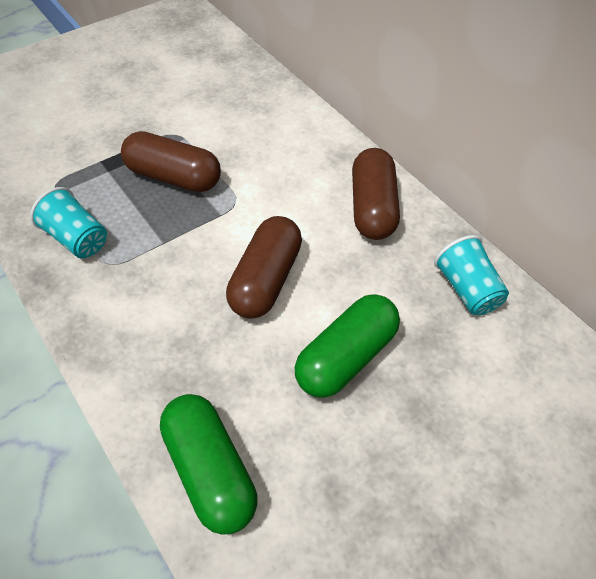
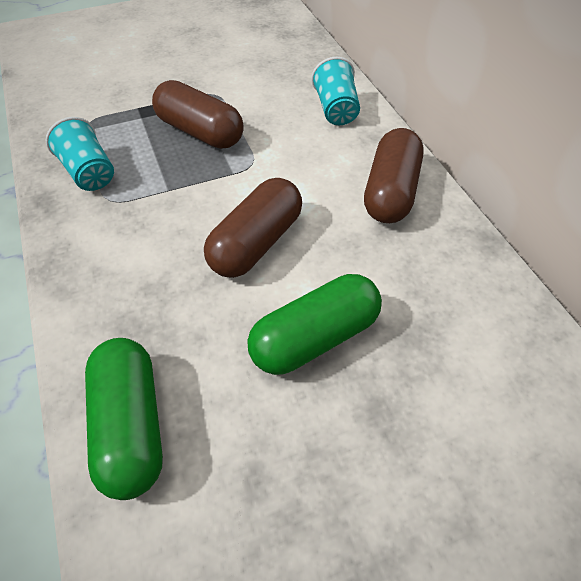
camera: 15 degrees right, 0 degrees up
turquoise cup [434,235,509,315] -> turquoise cup moved to [311,57,360,125]

